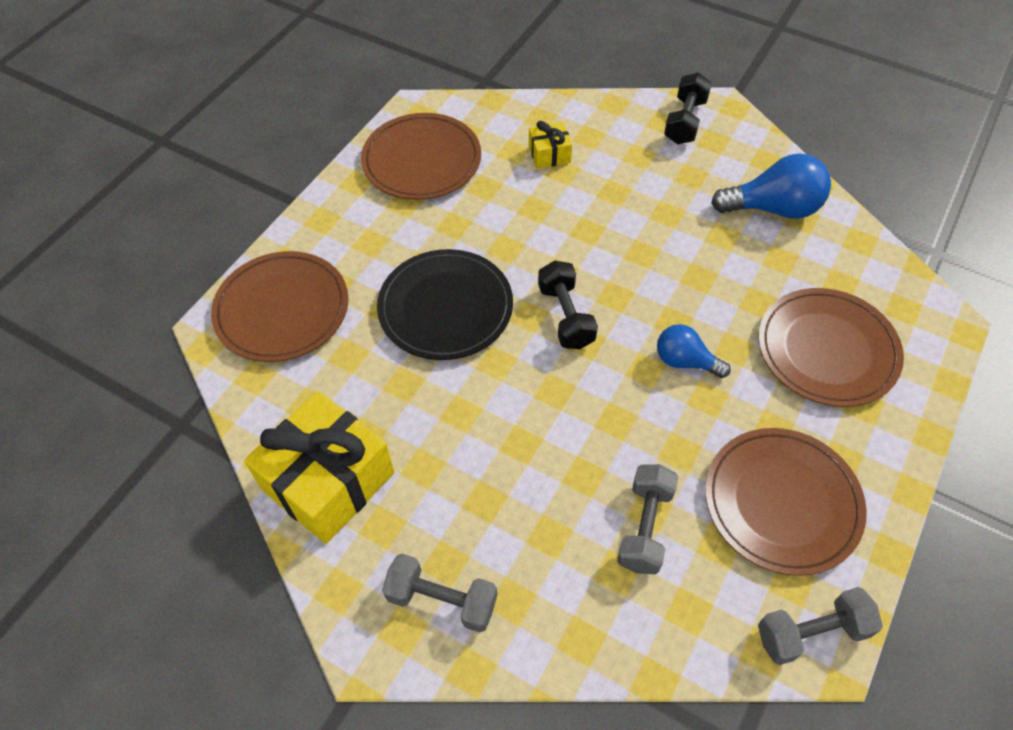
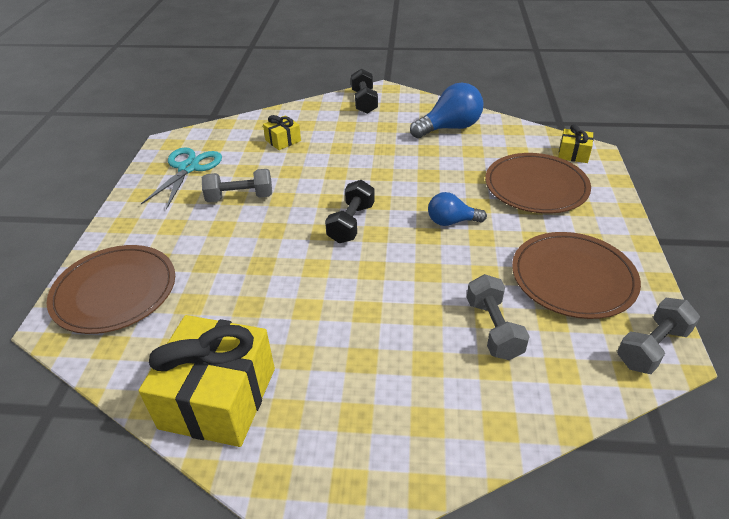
camera: 25 degrees left, 15 degrees down
brown plate [361,113,481,200] -> turquoise scissors [141,147,222,210]
black plate [377,249,513,360] -> none
grey dumbbell [382,554,497,632] -> grey dumbbell moved to [202,169,272,202]
black dumbbell [538,260,598,349] -> black dumbbell turned 60 degrees clockwise [325,180,375,243]
none -> yellow gift [558,124,593,163]

